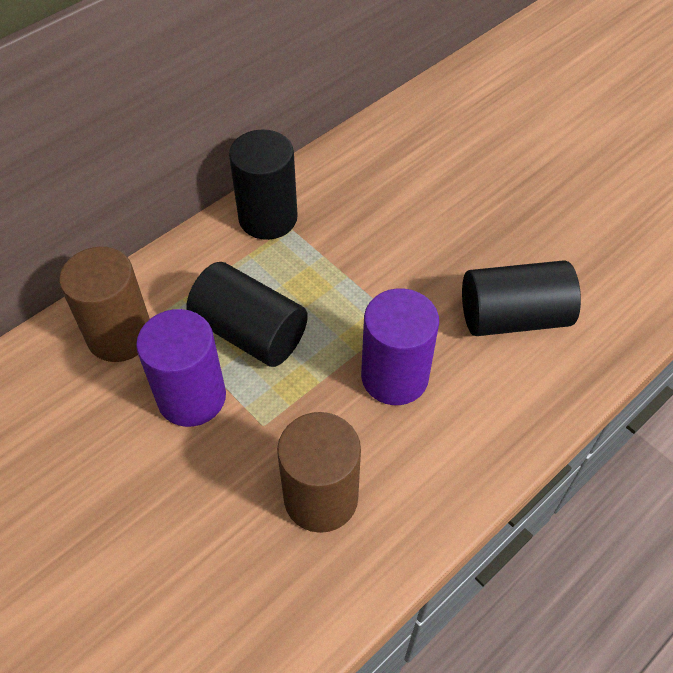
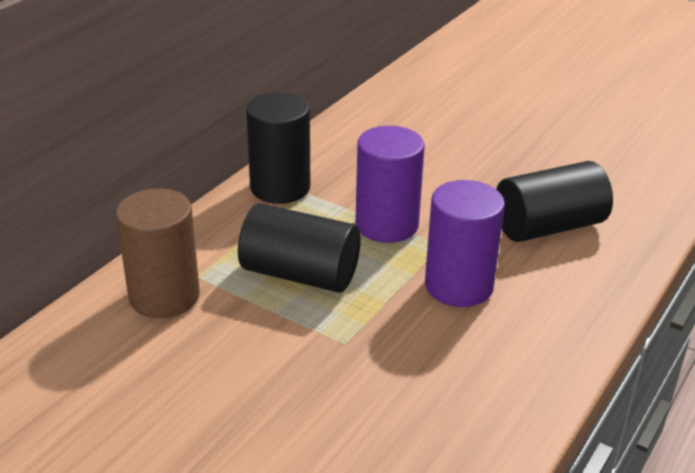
camera: 15 degrees left, 20 degrees down
purple cylinder [136,309,226,427] -> purple cylinder moved to [355,126,425,243]
brown cylinder [277,412,361,533] -> none

